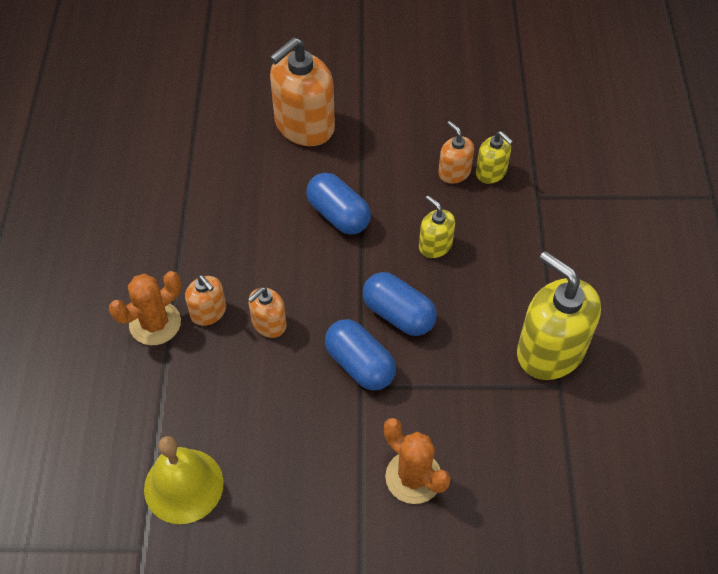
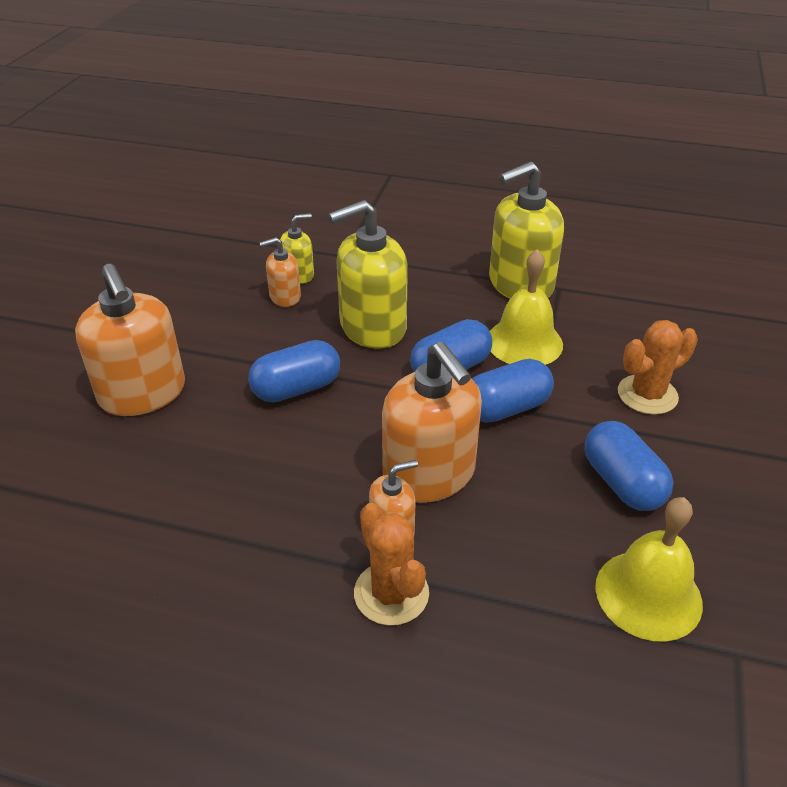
camera: 75 degrees left, 15 degrees down
orange soap dispenser [248,287,287,338] -> orange soap dispenser [382,341,482,503], size x1.97
yellow soap dispenser [419,195,455,258] -> yellow soap dispenser [329,200,408,349], size x1.97
none -> yellow bell [490,249,563,365]
none -> blue capsule [584,421,674,511]

